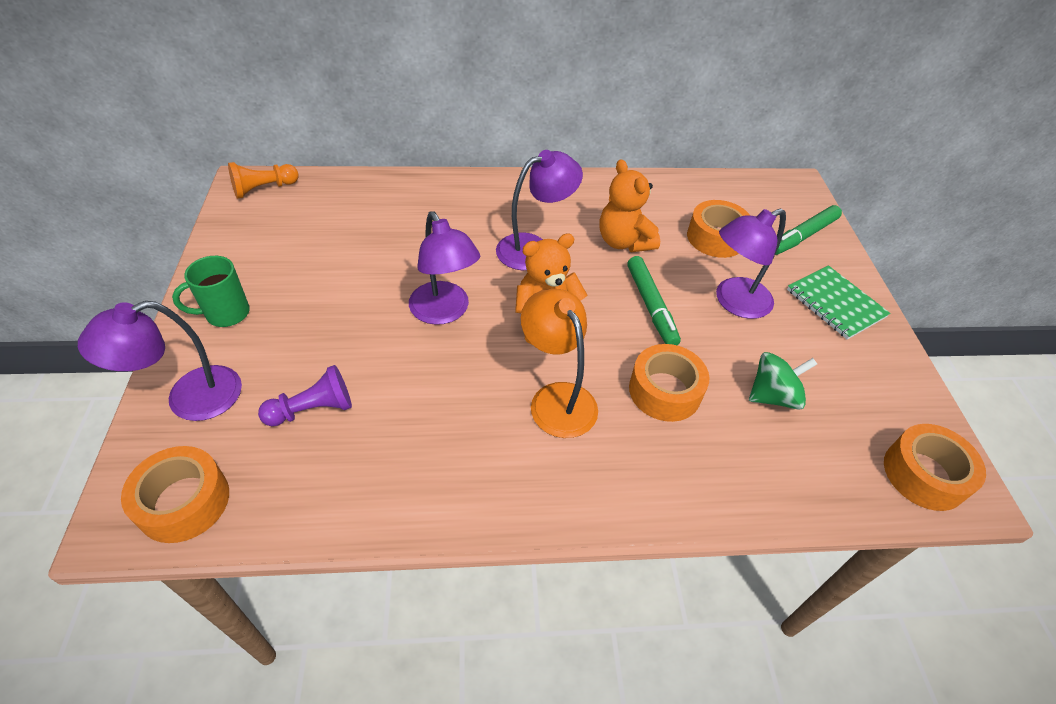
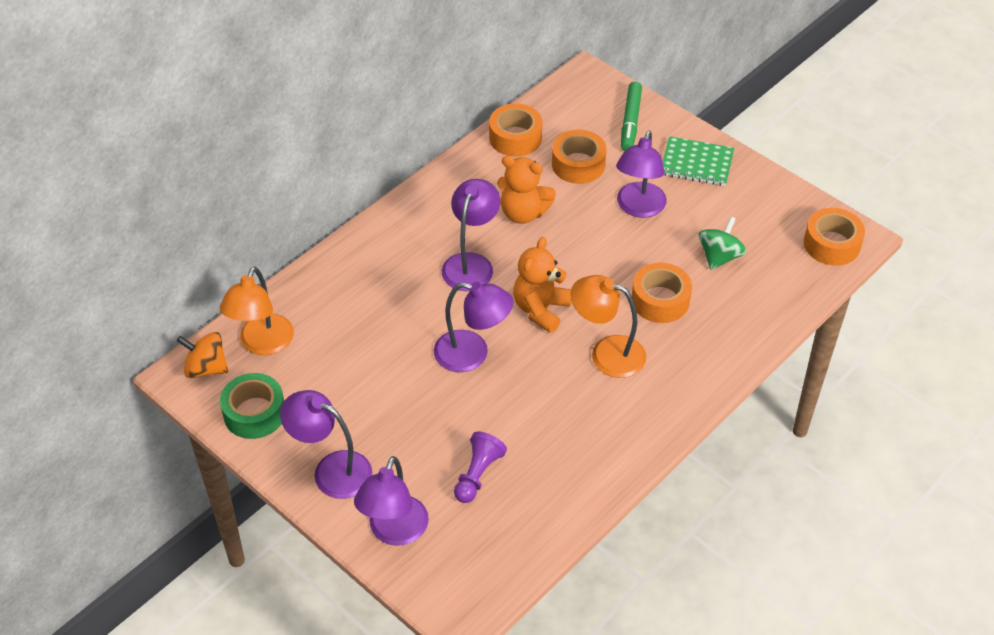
camera: 40 degrees left, 0 degrees up
orange tape [121,446,229,543] -> orange tape moved to [489,103,542,157]
green mug [172,256,250,327] -> purple lamp [280,390,372,499]
orange pawn [228,162,299,199] -> orange spinning top [177,332,228,378]
green marker [627,256,681,345] -> none
none -> orange lamp [220,267,294,355]
none -> green tape [220,373,284,439]

